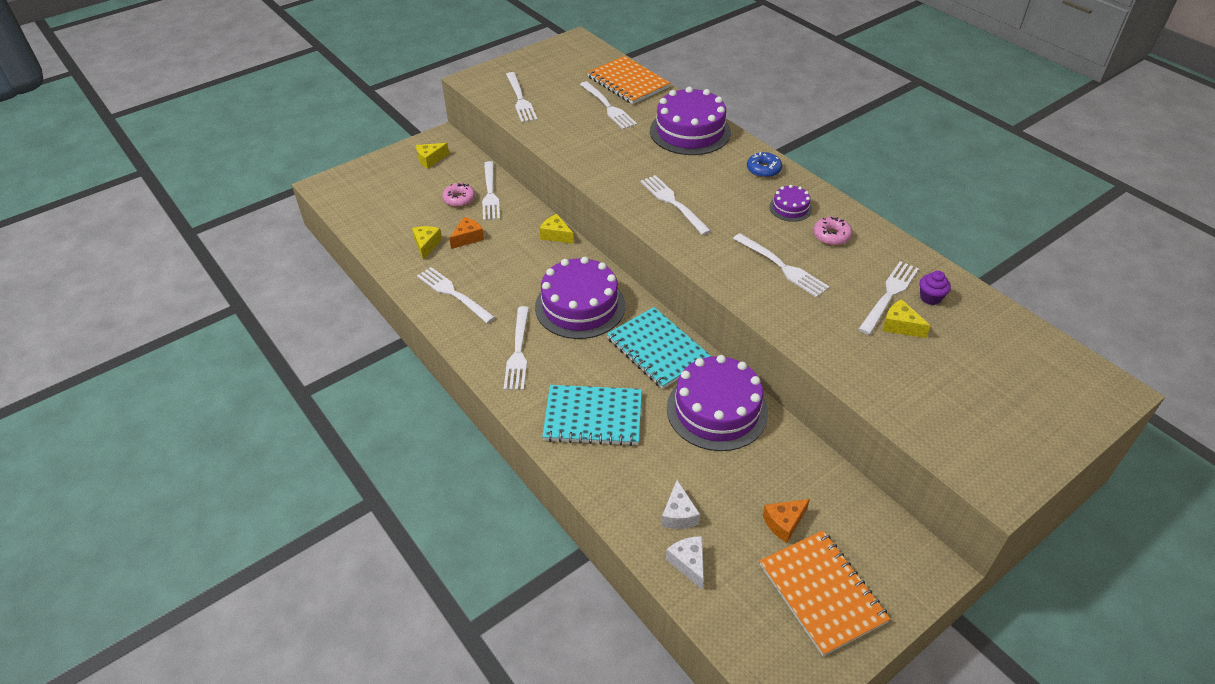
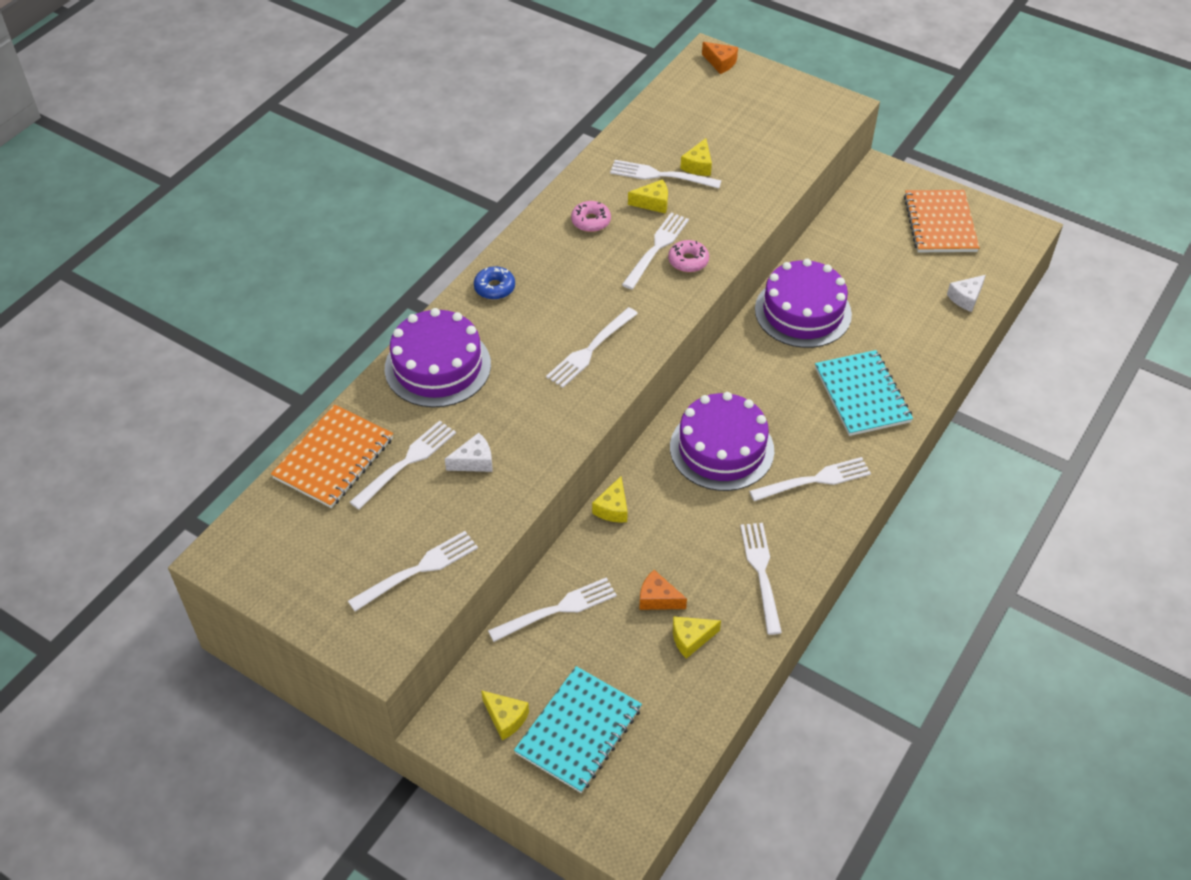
camera: 110 degrees left, 5 degrees up
white fork [417,267,495,323] -> white fork turned 150 degrees clockwise [740,523,782,635]
pink donut [442,183,475,207] -> pink donut moved to [668,240,709,272]
turquoise notebook [607,307,711,389] -> turquoise notebook moved to [514,666,642,793]
white cheese [661,480,700,529] -> white cheese moved to [445,433,492,472]
orange notebook [760,530,891,656] -> orange notebook turned 45 degrees counterclockwise [904,190,980,252]
orange cheese [763,499,810,543] -> orange cheese moved to [702,42,738,74]
purple cake [769,185,812,222] -> none
purple cupcake [919,271,951,305] -> none
none -> yellow cheese [628,179,668,214]

